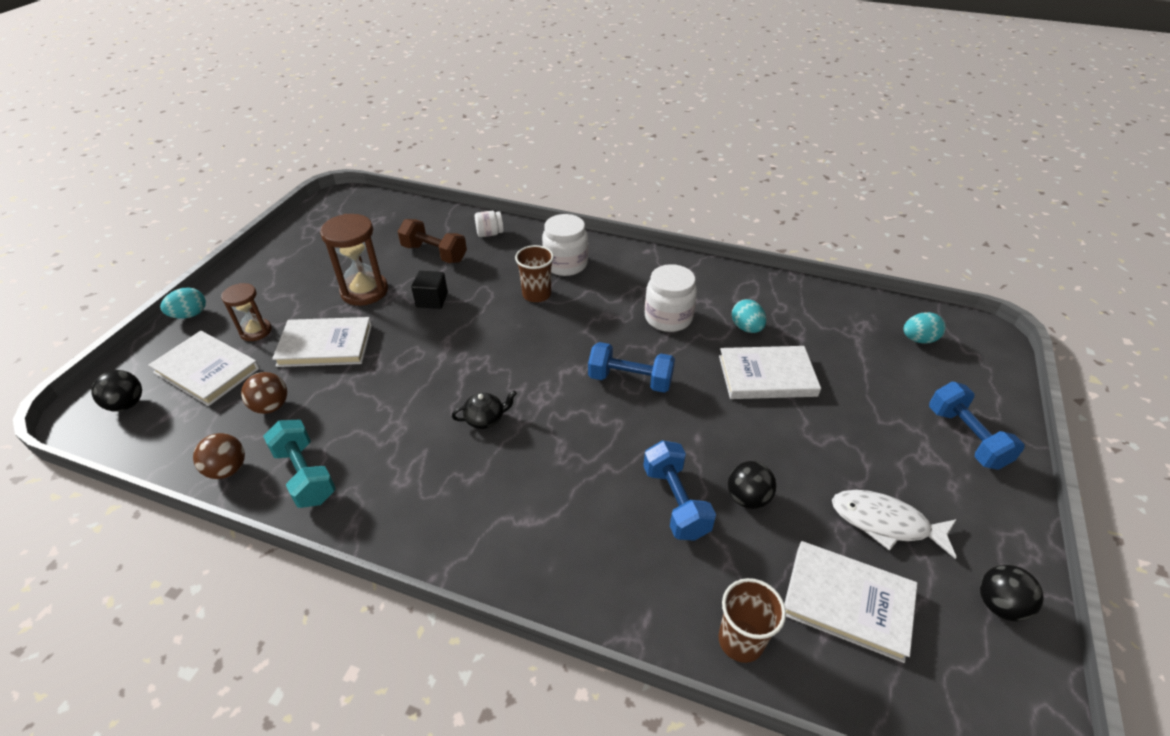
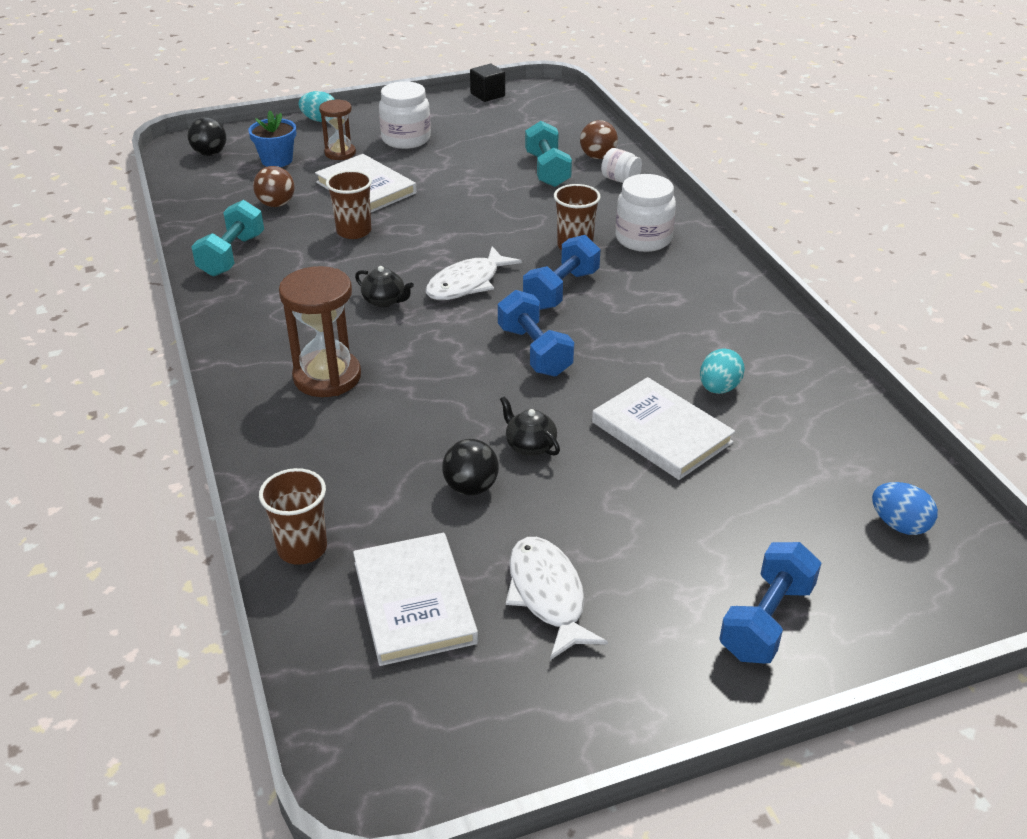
camera: 50 degrees right, 5 degrees down
white book [149,331,260,406] -> blue flower pot [248,111,296,167]
brown ball [193,433,245,479] -> brown ball moved to [580,120,618,159]
brown hourglass [320,214,388,306] -> brown hourglass moved to [279,266,361,397]
brown dumbbell [398,219,467,263] -> turquoise dumbbell [525,121,572,187]
black cube [411,271,448,309] -> black cube moved to [470,64,505,102]
blue dumbbell [643,440,716,541] -> blue dumbbell moved to [523,235,601,310]
white jar [645,264,697,332] -> white jar moved to [379,81,431,149]
turquoise egg [903,312,946,343] -> blue egg [872,482,938,535]
black ball [980,565,1043,622] -> none
none -> brown cup [326,170,372,239]
none -> white fish [426,246,522,300]
none -> black teapot [500,396,560,456]

